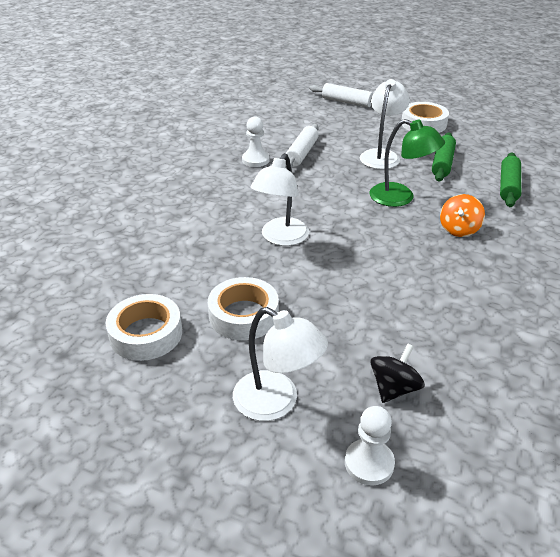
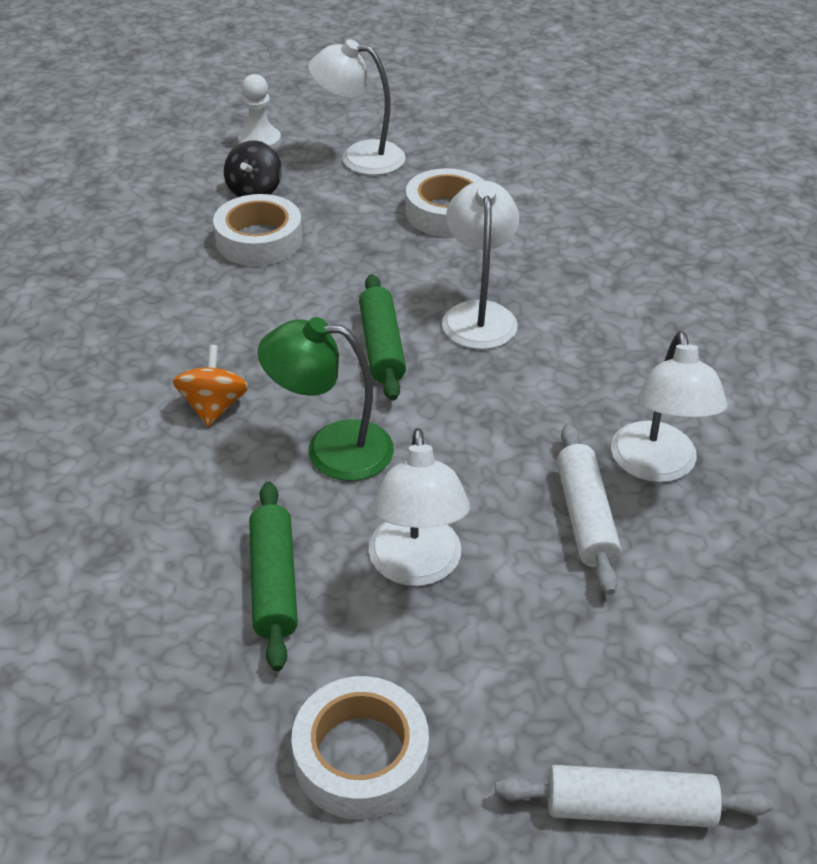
camera: 155 degrees right, 5 degrees up
white tape [106,294,182,361] -> white tape moved to [213,194,303,266]
white pawn [242,116,270,167] -> white lamp [611,331,728,482]
green rolling pin [500,153,521,207] -> green rolling pin moved to [359,274,406,401]

